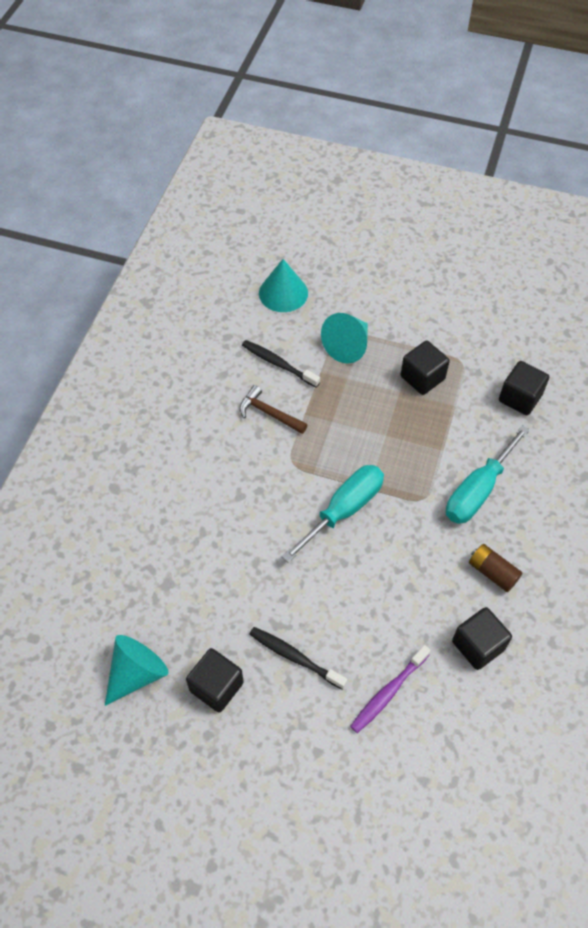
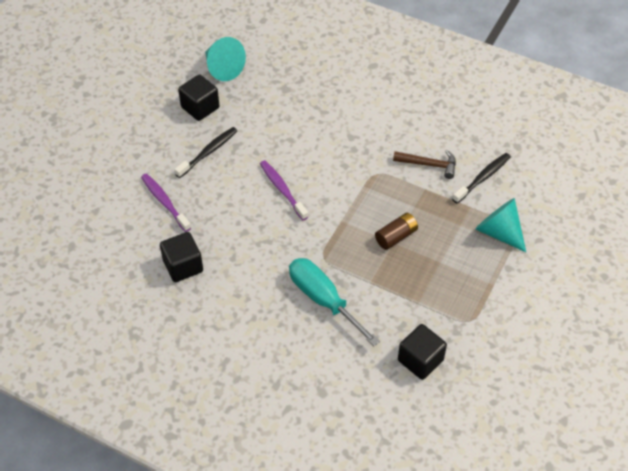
camera: 100 degrees right, 5 degrees down
brown hammer [240,385,307,434] -> brown hammer turned 60 degrees clockwise [393,150,456,179]
turquoise cone [259,259,308,312] -> none
turquoise screwdriver [282,465,384,563] -> none
black cube [401,341,450,395] -> none
brown battery [469,544,522,592] -> brown battery moved to [375,213,418,250]
none -> purple toothbrush [260,160,308,220]

